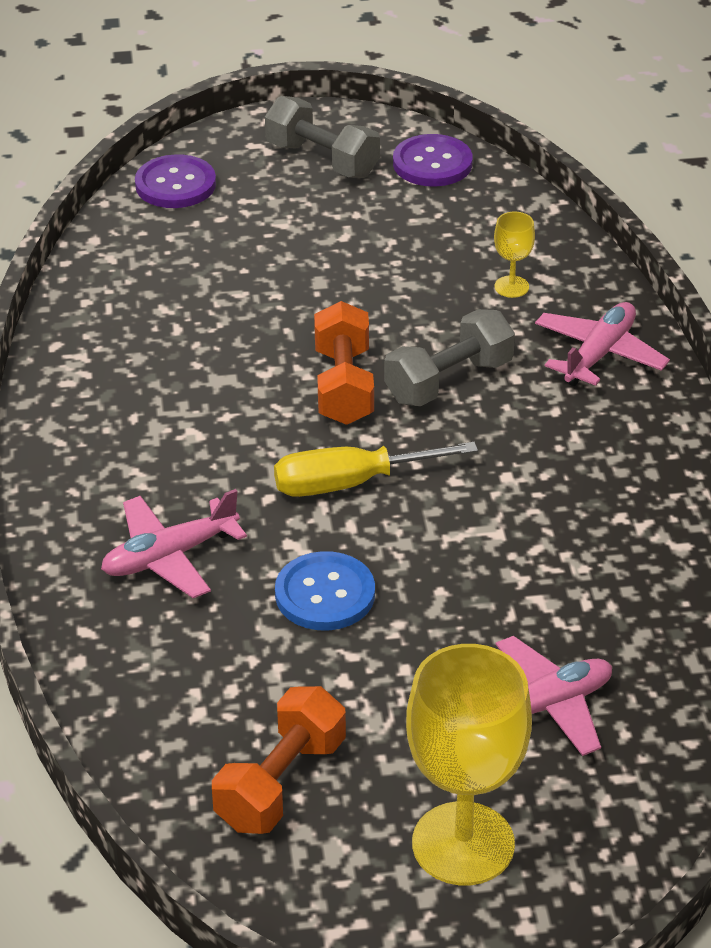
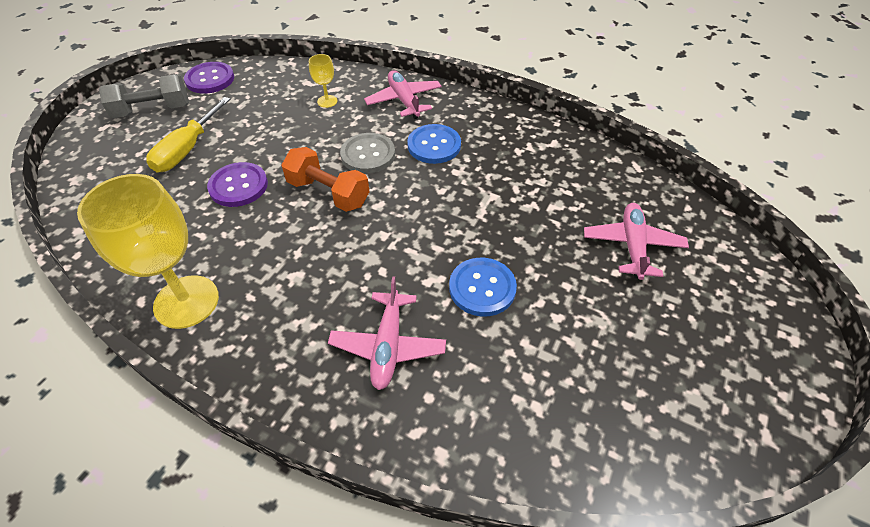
camera: 55 degrees left, 10 degrees up
purple button [135,154,216,208] -> purple button moved to [207,162,268,207]
orange dumbbell [212,686,346,834] -> none
yellow screwdriver [274,442,478,497] -> yellow screwdriver moved to [146,97,230,173]
grey dumbbell [384,309,515,406] -> grey button [340,133,395,174]
yellow goblet [406,644,532,885] -> yellow goblet moved to [77,174,219,329]
none -> blue button [407,124,461,164]

